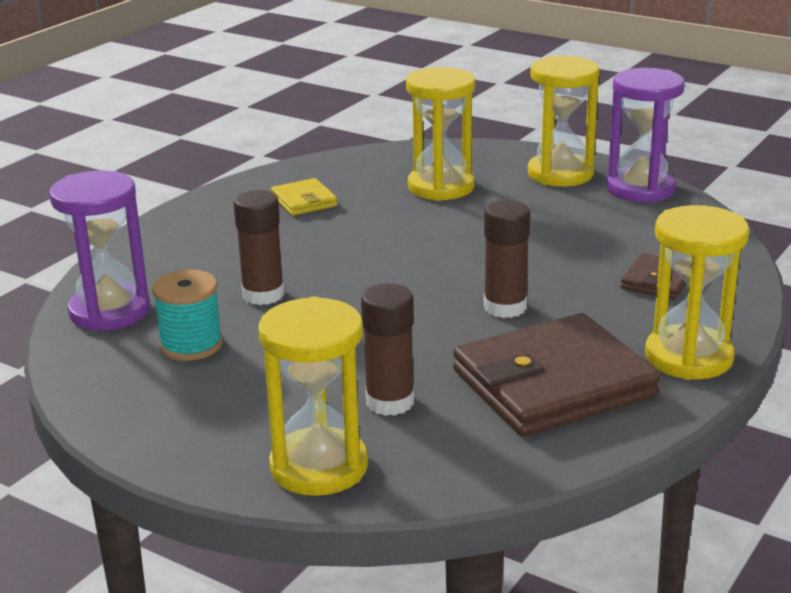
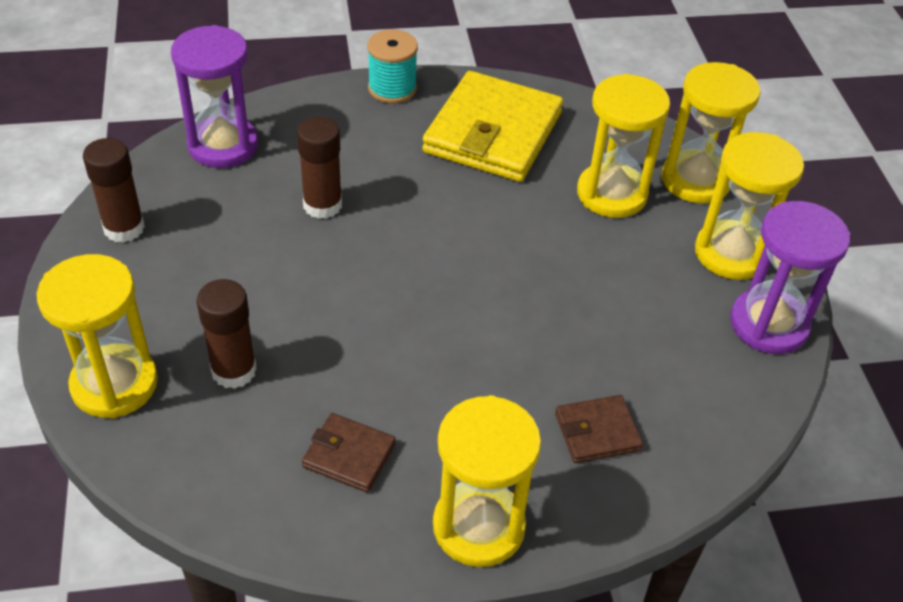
camera: 45 degrees right, 20 degrees up
turquoise spool [152,270,223,361] -> turquoise spool moved to [367,29,418,103]
yellow wallet [271,178,337,216] -> yellow wallet [422,71,563,182], size x2.14
brown wallet [453,313,660,436] -> brown wallet [302,413,396,493], size x0.47
brown glue stick [484,200,530,318] -> brown glue stick moved to [83,138,145,243]
none -> yellow hourglass [662,62,761,204]

